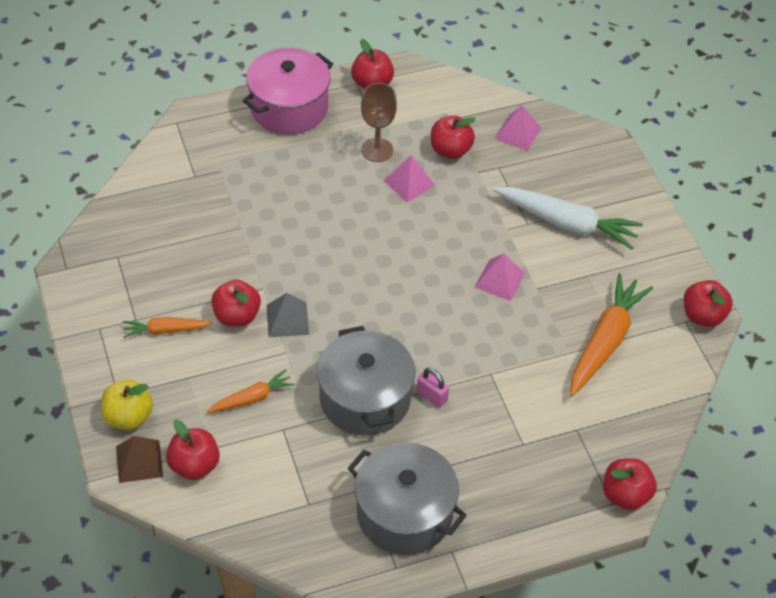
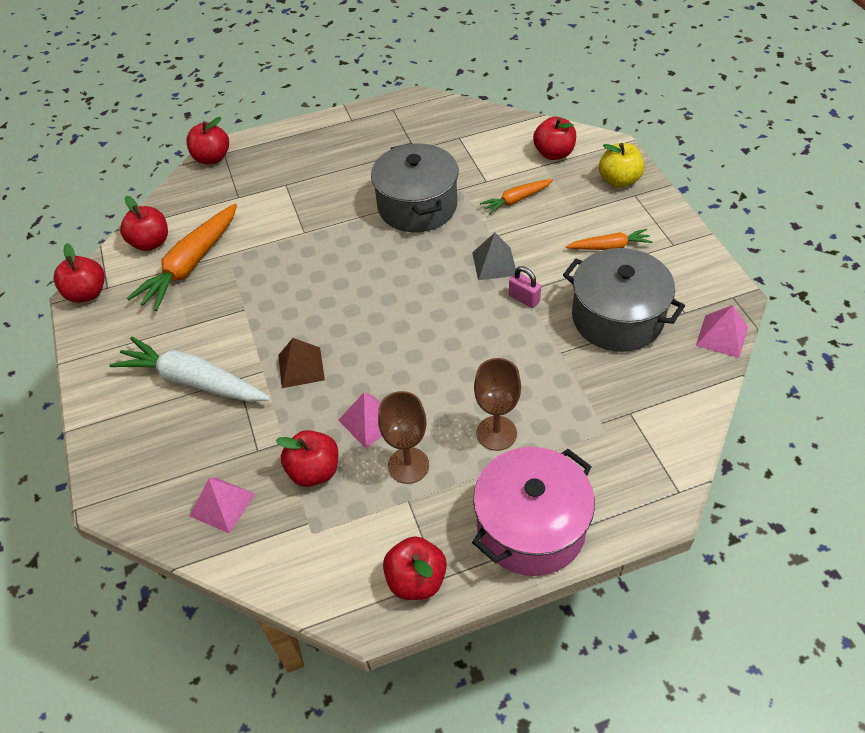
camera: 175 degrees left, 0 degrees up
brown pyramid [116,436,163,483] -> brown pyramid moved to [278,338,325,388]
red apple [211,279,261,327] -> red apple moved to [120,196,168,251]
grey pot [348,442,467,555] -> grey pot moved to [563,248,685,352]
pink padlock [417,368,449,408] -> pink padlock moved to [509,266,541,308]
pink pyramid [475,253,525,301] -> pink pyramid moved to [696,305,748,358]
none -> brown goblet [474,358,521,451]

